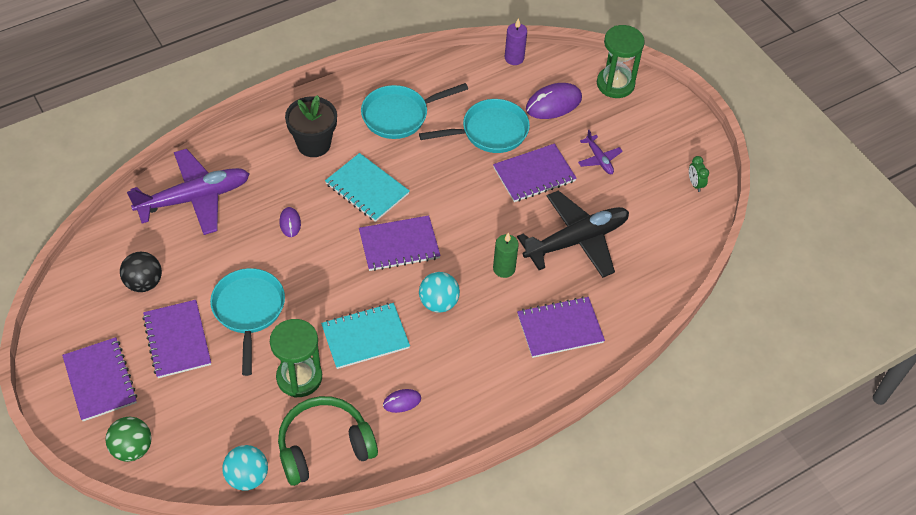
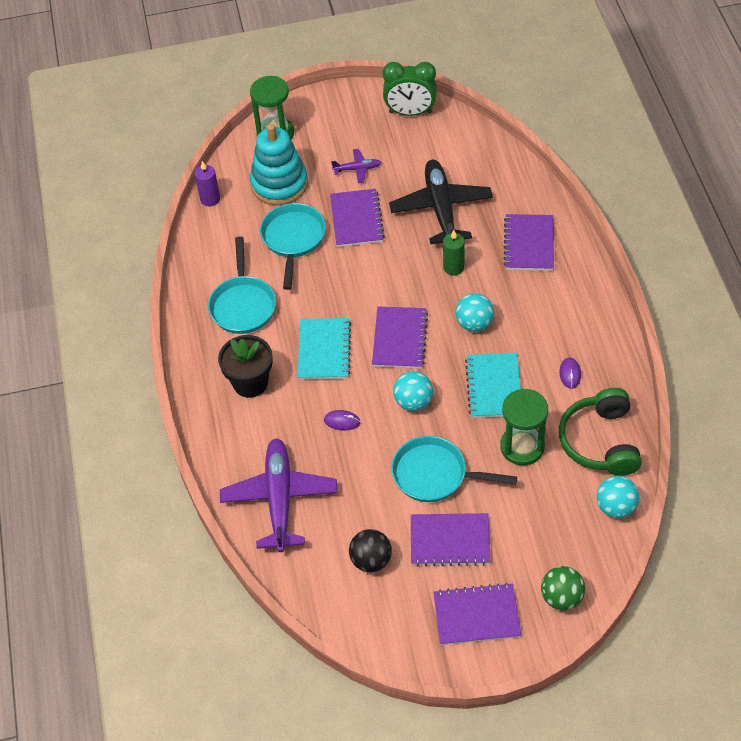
camera: 65 degrees left, 0 degrees up
turquoise notebook [325,153,410,222] -> turquoise notebook turned 60 degrees counterclockwise [298,318,351,380]
purple mouse [526,83,582,119] -> turquoise stacking toy [250,124,308,205]
green clock [689,156,709,192] -> green clock [382,62,437,116], size x2.17
none -> turquoise ball [393,371,433,411]

